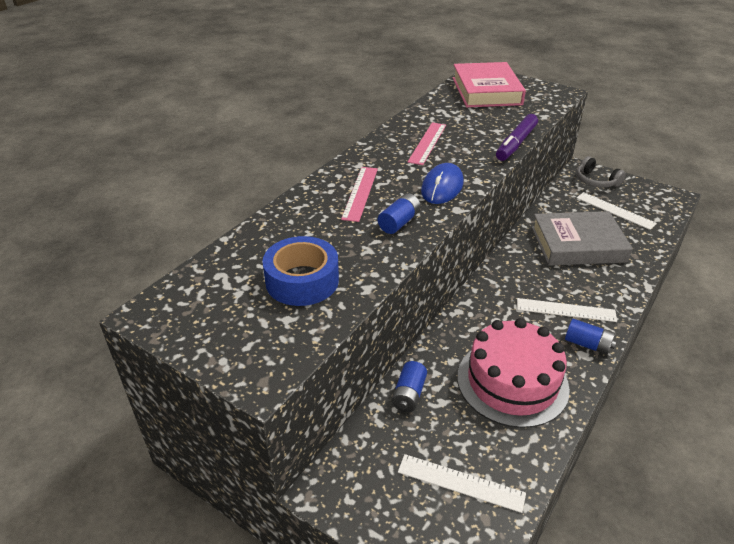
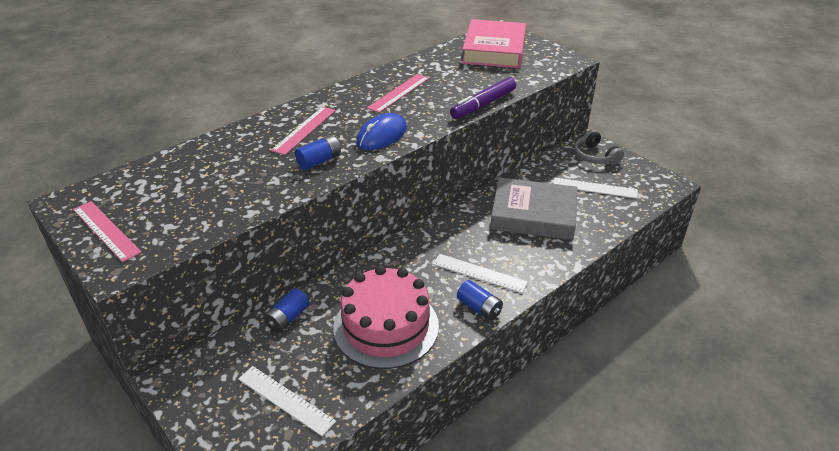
camera: 15 degrees right, 0 degrees up
blue tape [263,236,339,306] -> none
white ruler [577,192,657,230] -> white ruler turned 45 degrees counterclockwise [553,178,638,199]
none -> pink ruler [73,201,142,262]

